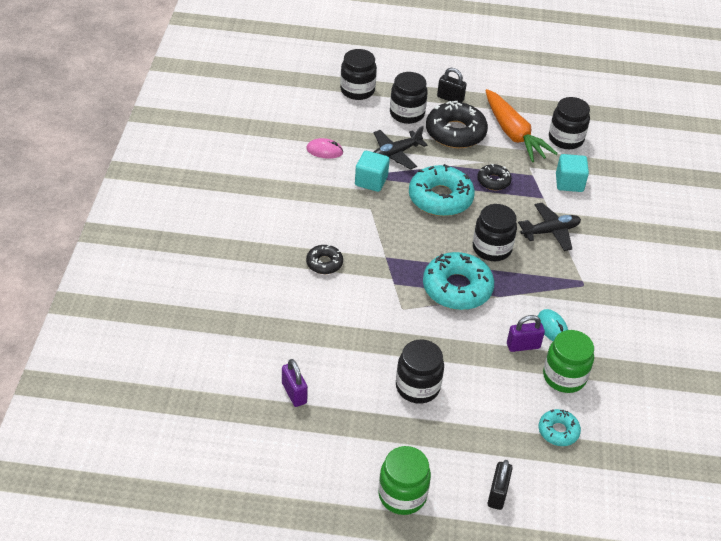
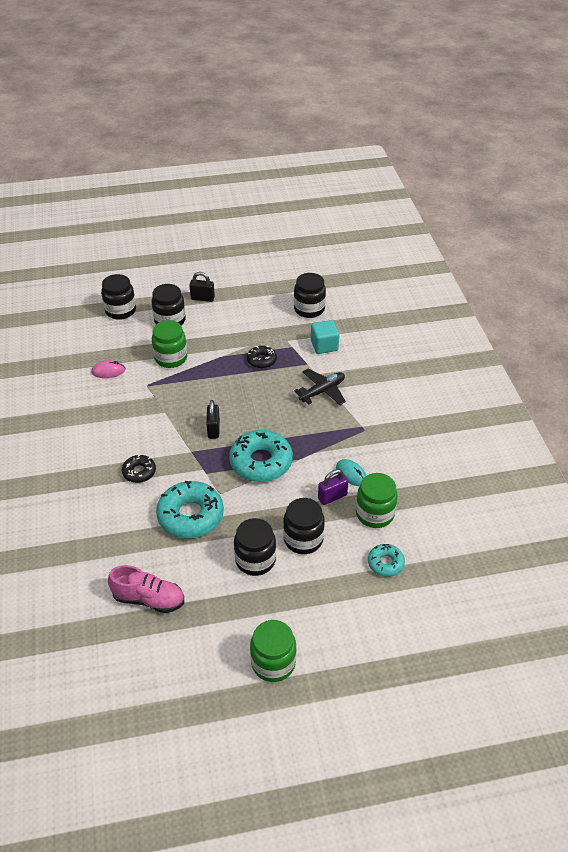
camera: 15 degrees left, 0 degrees up
purple padlock [282,359,308,407] -> pink shoe [108,565,184,613]
turquoise cube [355,151,389,192] -> none
black plane [374,126,427,170] -> green jar [152,320,187,368]
turquoise donut [409,164,475,216] -> turquoise donut moved to [156,481,224,538]
black donut [426,101,488,148] -> none
black jar [473,204,517,261] -> black jar moved to [283,498,325,554]
orange carrot [485,89,558,162] -> none
black padlock [488,460,513,510] -> black padlock moved to [206,400,220,439]

